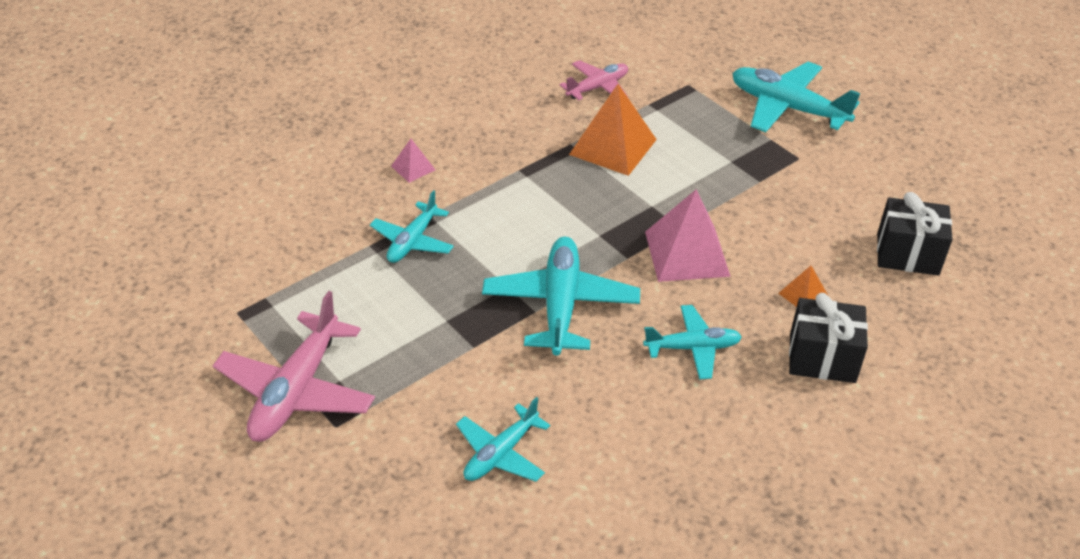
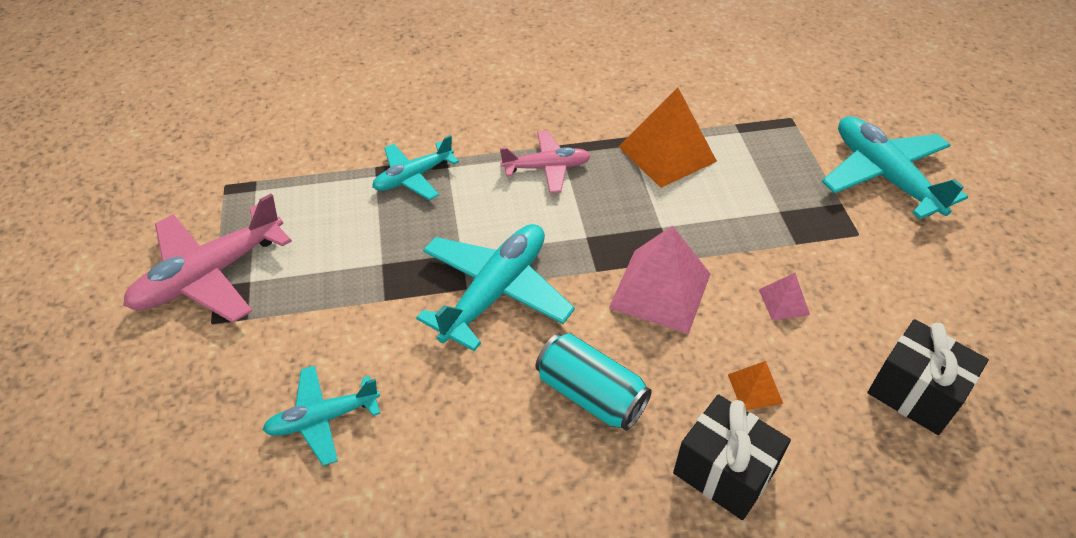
camera: 30 degrees right, 5 degrees up
pink pyramid [391,139,435,183] -> pink pyramid moved to [759,273,810,320]
pink plane [559,60,628,100] -> pink plane moved to [500,131,591,193]
turquoise plane [643,305,742,379] -> turquoise can [536,333,652,431]

